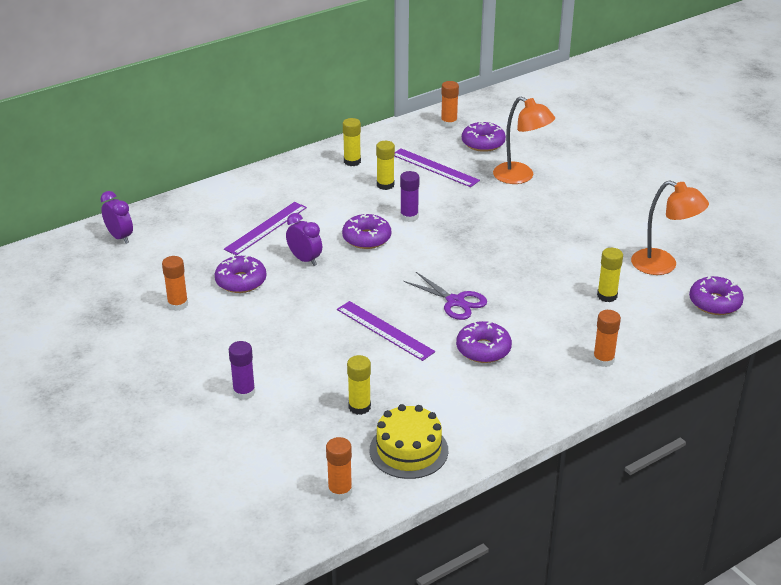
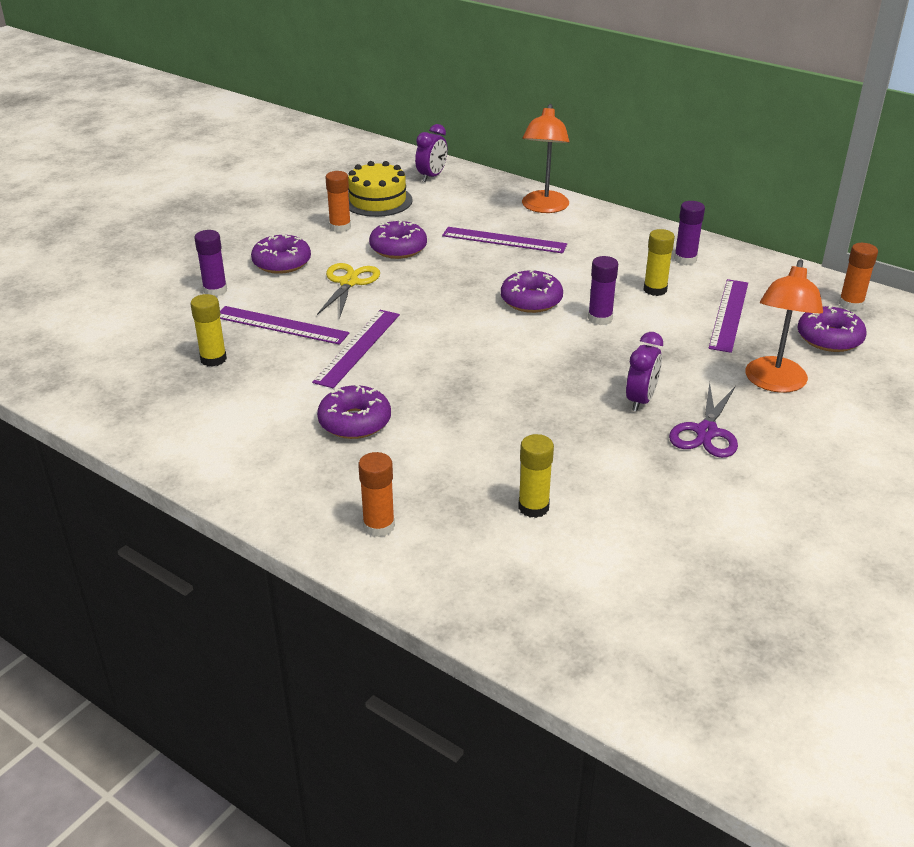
camera: 70 degrees right, 0 degrees up
purple clock [286,213,322,266] -> purple clock moved to [626,332,663,412]
orange glue stick [326,437,352,500] -> none
yellow glue stick [343,118,361,166] -> purple glue stick [674,201,705,265]
yellow cake [370,404,448,479] -> yellow cake moved to [348,161,413,217]
purple scissors [403,272,487,320] -> purple scissors moved to [669,383,738,458]
orange lamp [631,180,709,275] -> orange lamp moved to [522,104,569,213]
purple donut [689,276,744,315] -> purple donut moved to [251,235,311,274]
none -> purple ruler [220,306,349,345]
none -> yellow scissors [317,263,380,316]

